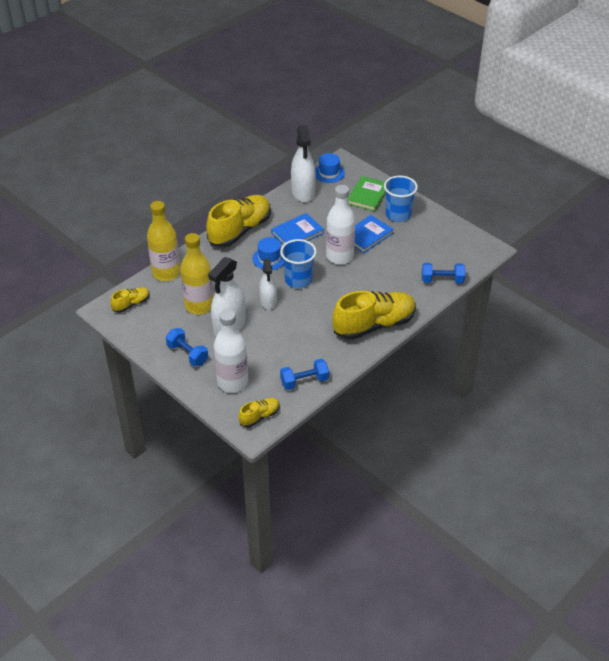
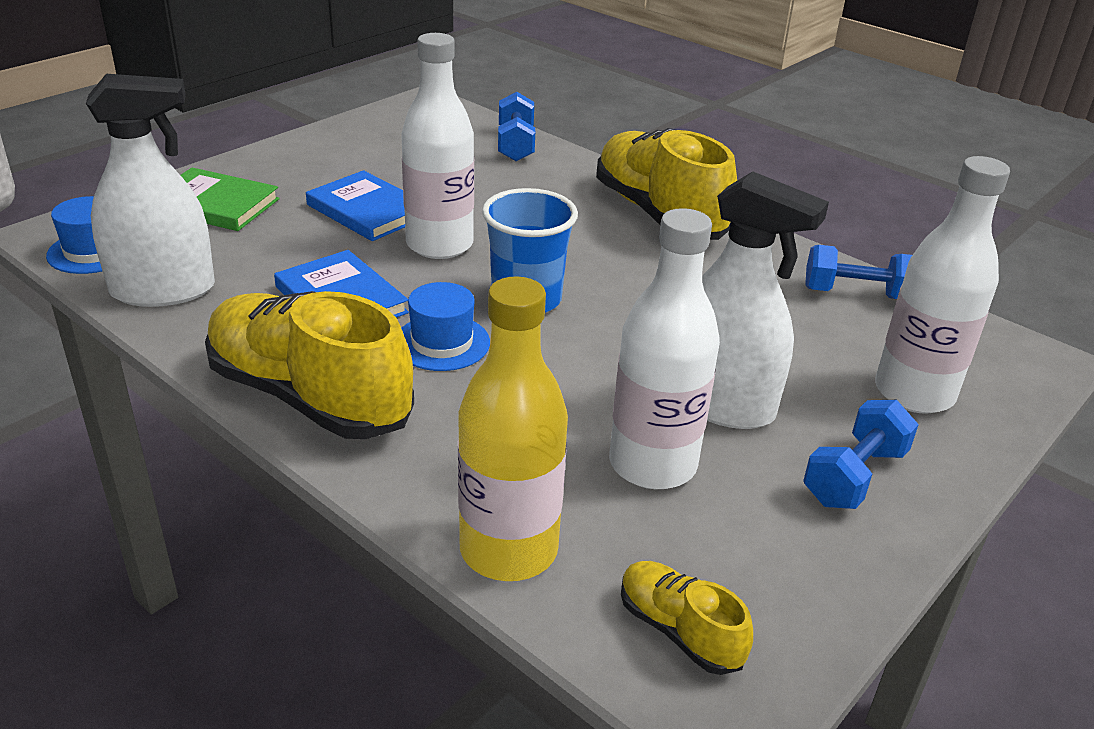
camera: 95 degrees left, 10 degrees down
yellow bottle [180,233,213,314] -> white bottle [609,208,720,489]
yellow shoe [239,398,280,428] -> none
white spray bottle [259,258,277,310] -> none
blue dumbbell [280,359,329,390] -> blue dumbbell turned 60 degrees counterclockwise [805,245,912,299]
blue cup [384,176,418,222] -> none

